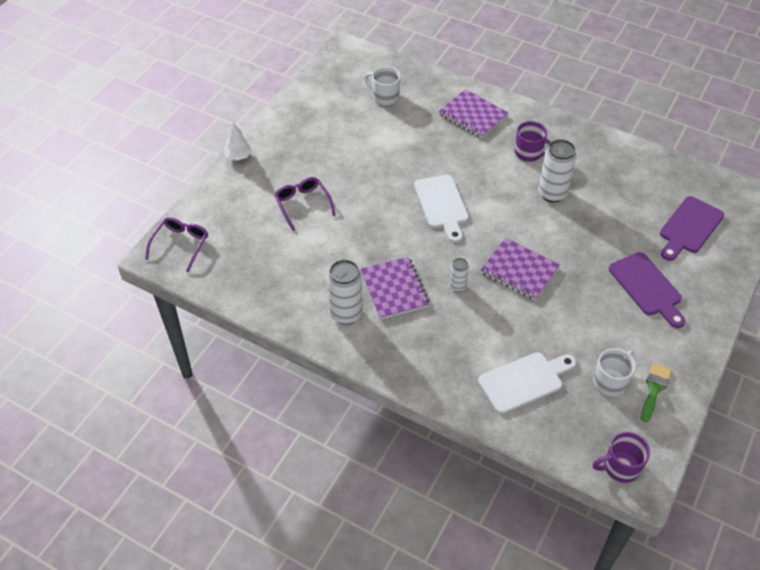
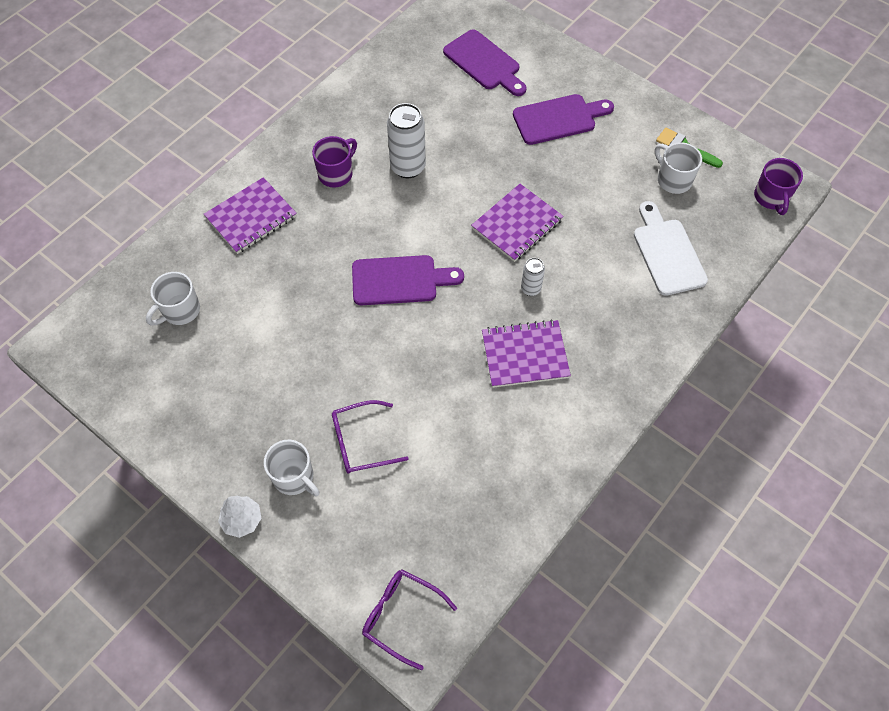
camera: 80 degrees left, 10 degrees up
white can [327,260,363,325] -> none
white cutting board [414,175,469,243] -> purple cutting board [352,255,464,305]
none -> white mug [264,440,320,496]

